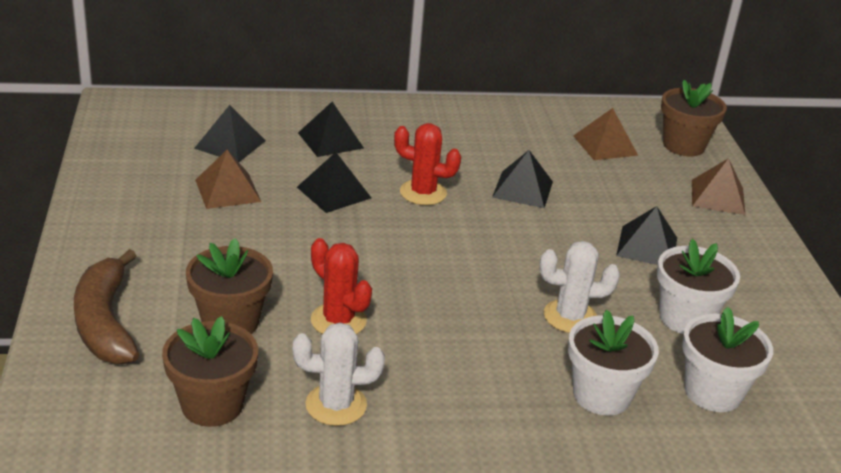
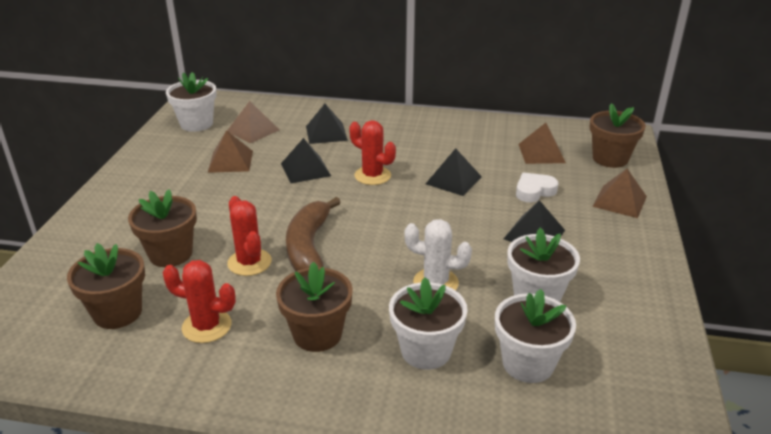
camera: 20 degrees right, 0 degrees up
brown banana [74,249,139,364] -> brown banana moved to [286,197,341,271]
black pyramid [194,105,266,162] -> brown pyramid [227,101,279,143]
white cactus [293,322,385,426] -> red cactus [163,260,236,343]
none -> white flower pot [166,72,217,132]
none -> brown flower pot [276,262,353,352]
none -> white heart [516,173,559,202]

